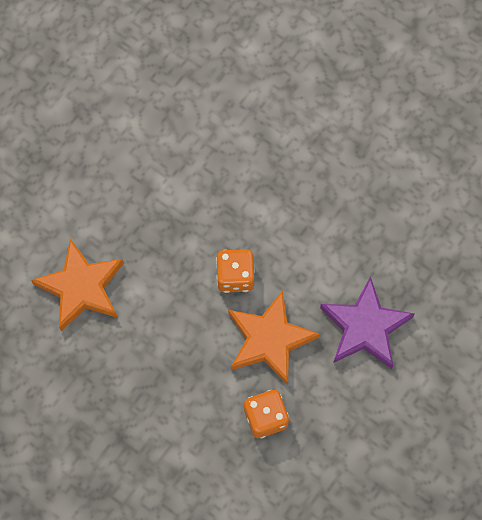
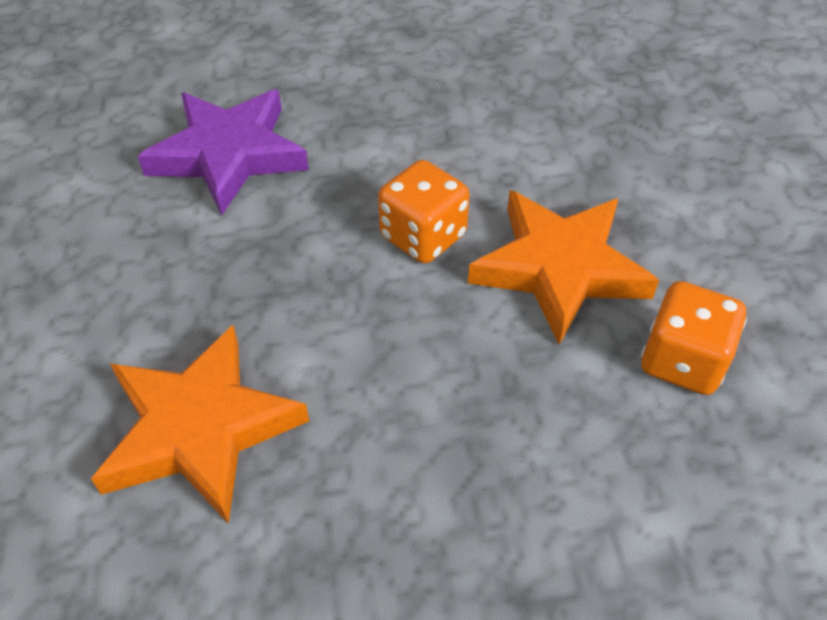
camera: 45 degrees left, 20 degrees down
purple star [320,276,415,369] -> purple star moved to [138,90,309,216]

